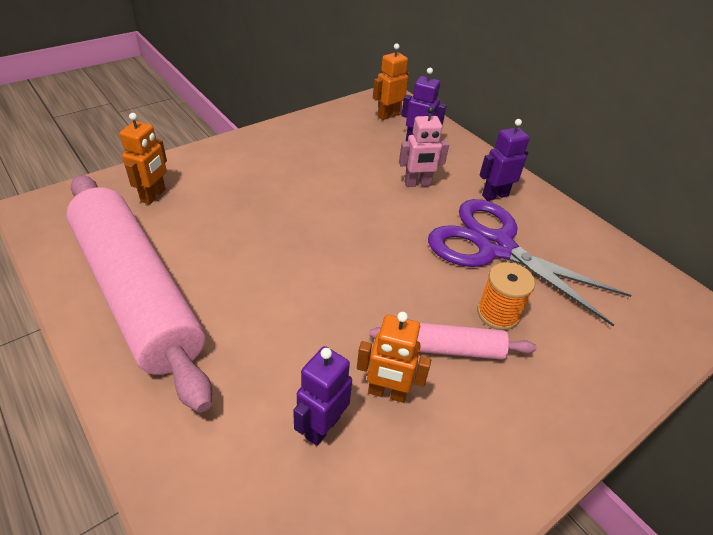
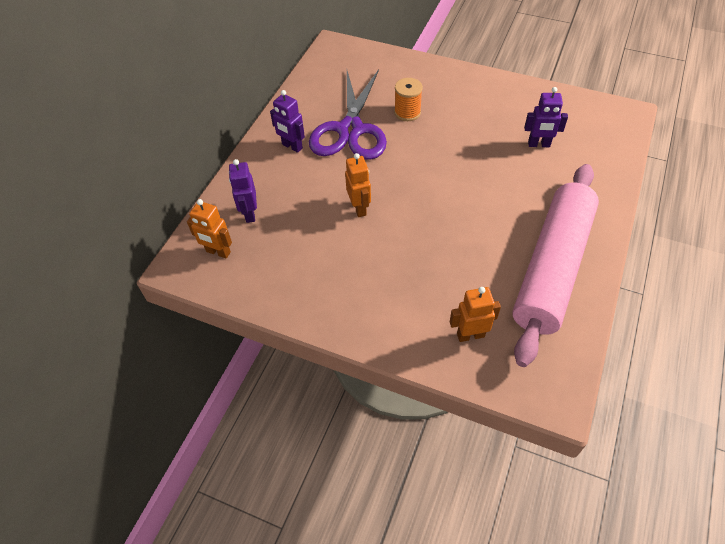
camera: 115 degrees left, 10 degrees up
orange robot [357,312,431,403] -> orange robot moved to [345,153,371,217]
pink rolling pin [370,323,536,360] -> none
pink robot [399,106,449,187] -> none

